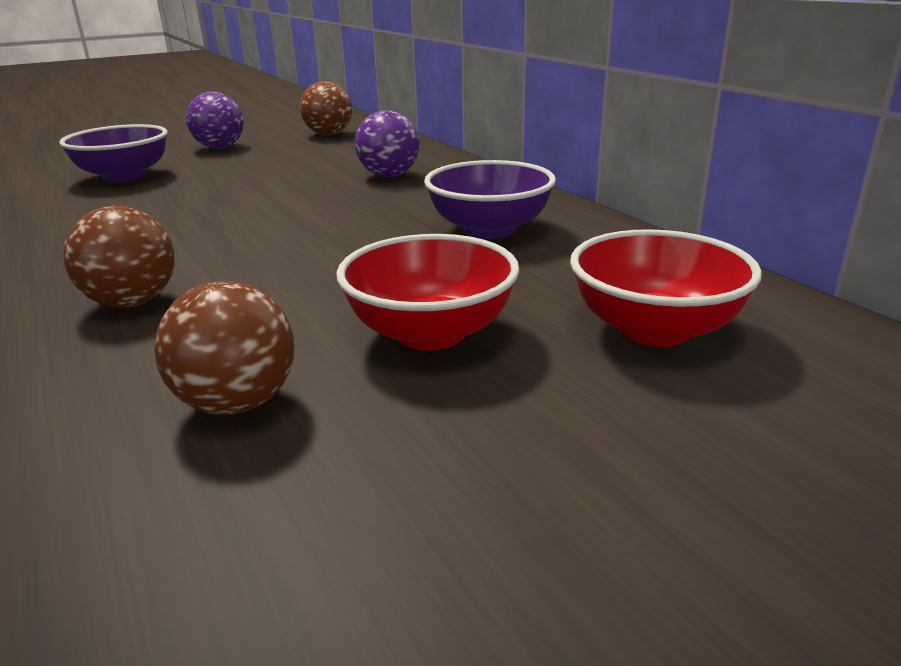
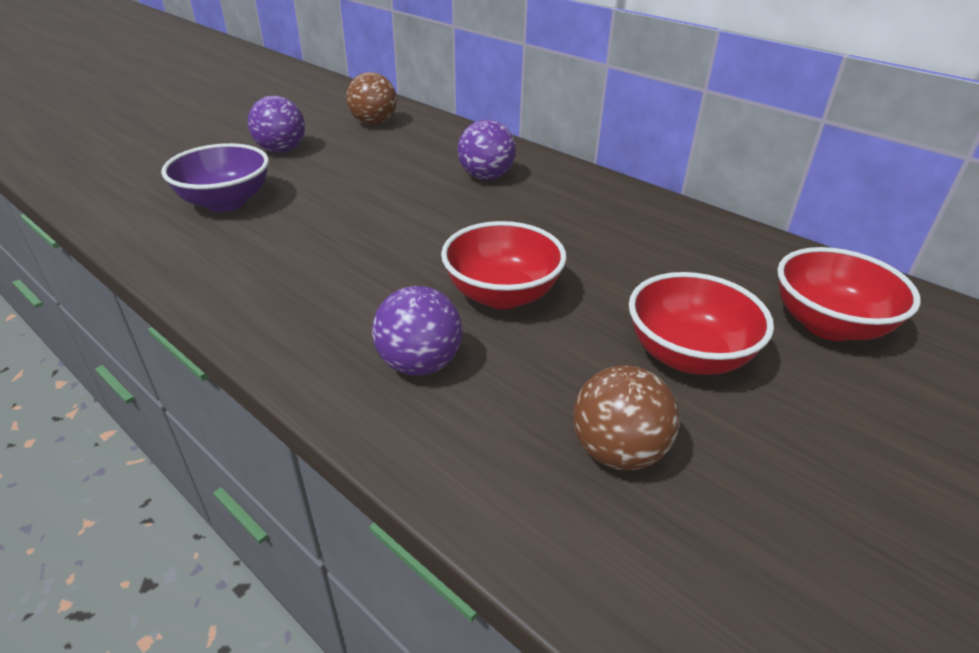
camera: 20 degrees left, 10 degrees up
brown ball [63,206,175,308] -> purple ball [372,286,463,376]
purple bowl [424,160,556,239] -> none
none -> red bowl [441,221,566,309]

